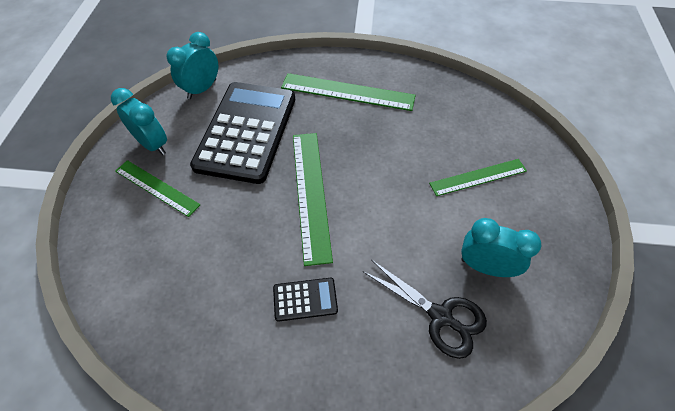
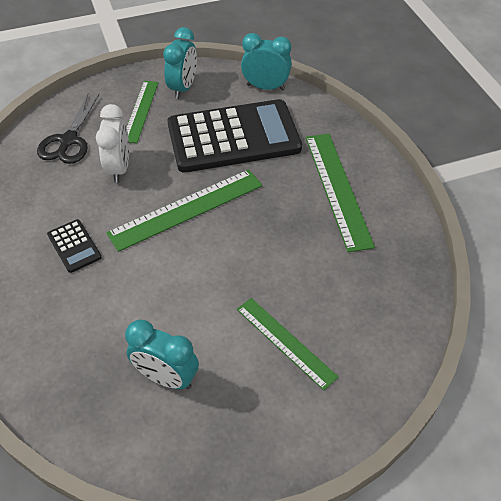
camera: 65 degrees right, 5 degrees down
black scissors [363,260,487,359] -> black scissors moved to [37,94,100,164]
turquoise clock [461,218,541,277] -> turquoise clock turned 120 degrees clockwise [125,320,199,389]
none -> white clock [96,104,129,183]

